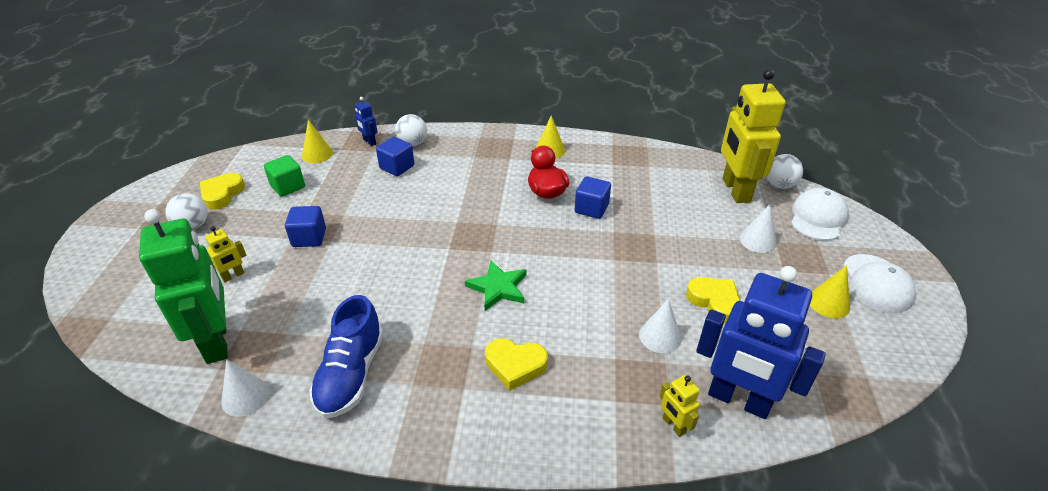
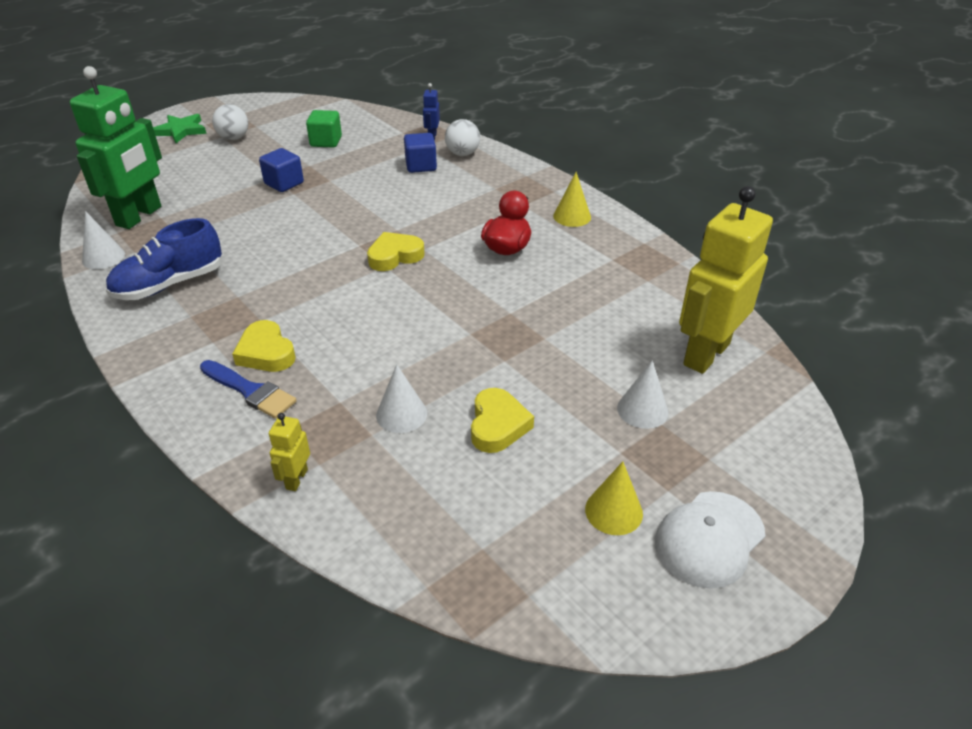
camera: 45 degrees right, 0 degrees up
yellow heart [200,173,245,210] -> yellow heart moved to [367,232,425,271]
yellow robot [205,226,247,282] -> none
yellow cone [302,119,333,163] -> none
green star [465,260,527,311] -> green star moved to [153,114,206,143]
blue cube [575,176,611,219] -> none
blue robot [696,266,826,419] -> none
white ball [767,154,803,189] -> none
white cap [791,188,849,240] -> none
none -> blue brush [200,360,297,419]

